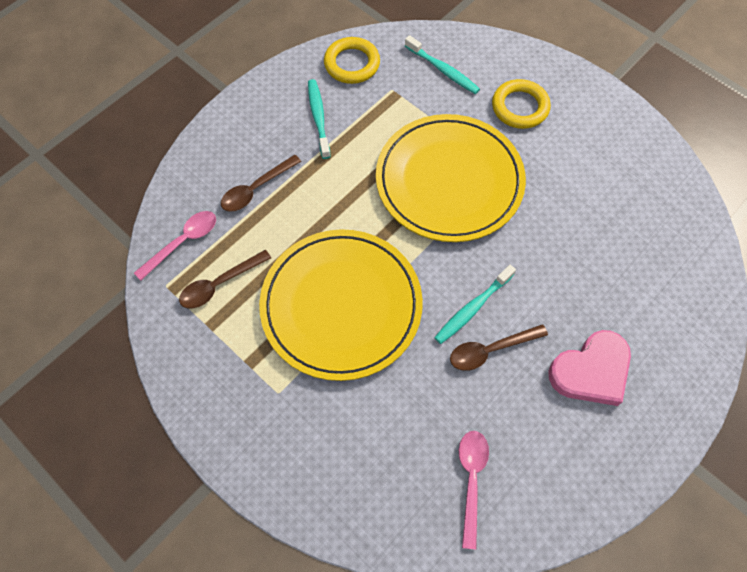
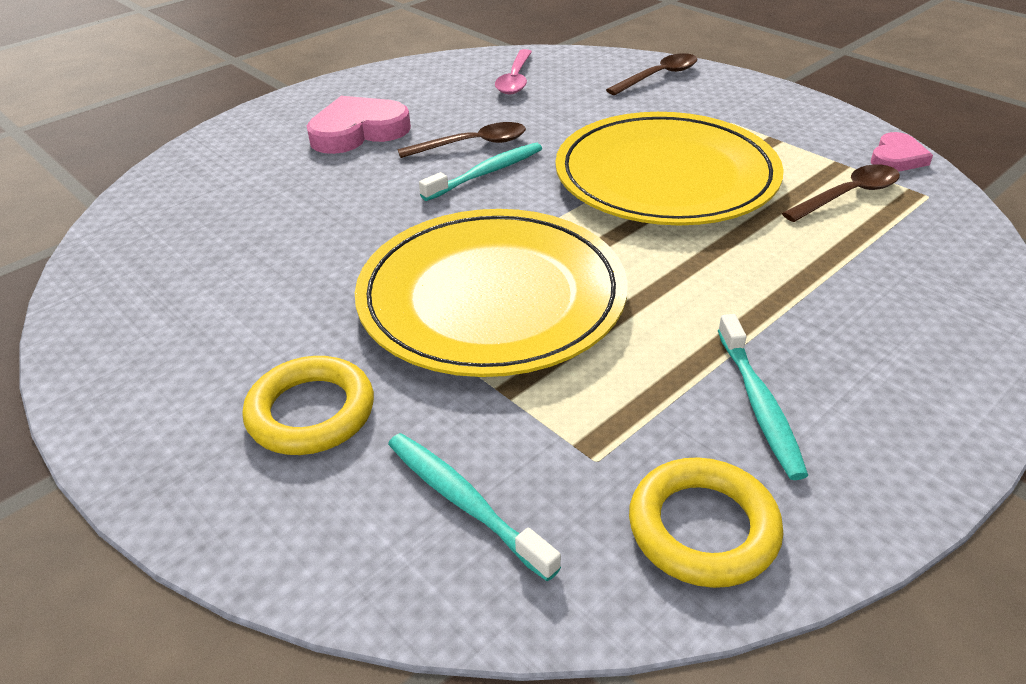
camera: 175 degrees left, 25 degrees down
pink spoon [134,211,216,280] -> none
brown spoon [221,155,301,212] -> brown spoon moved to [606,53,698,95]
none -> pink heart [871,132,933,172]

